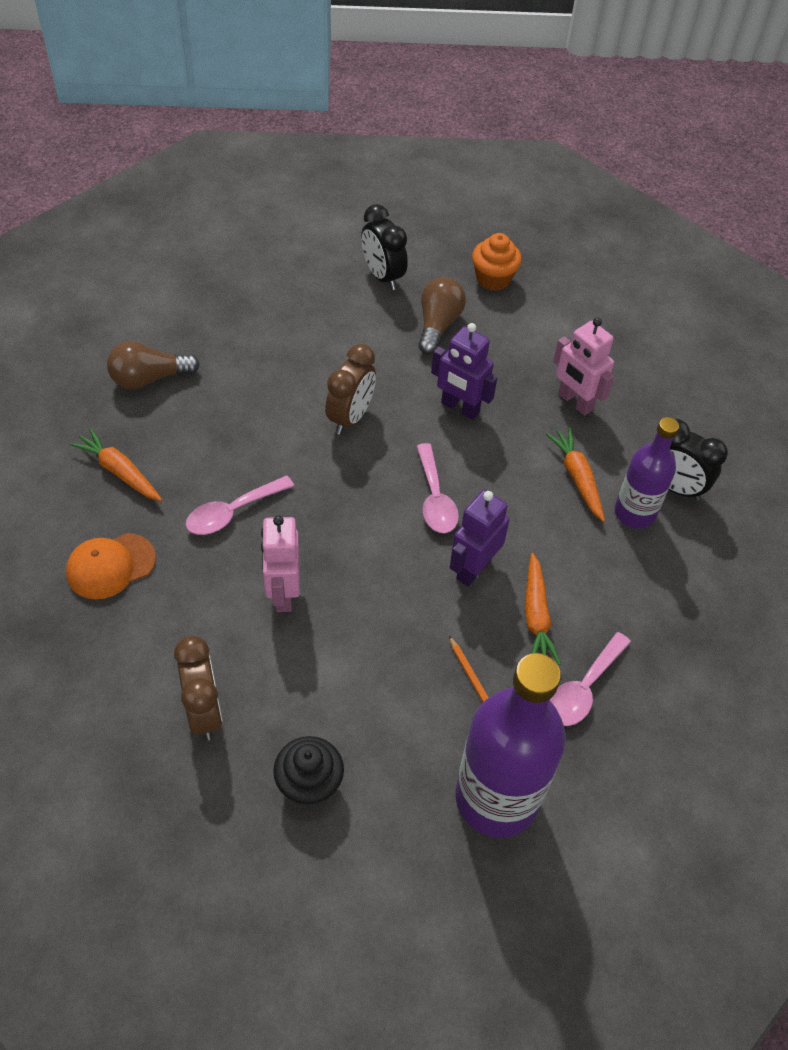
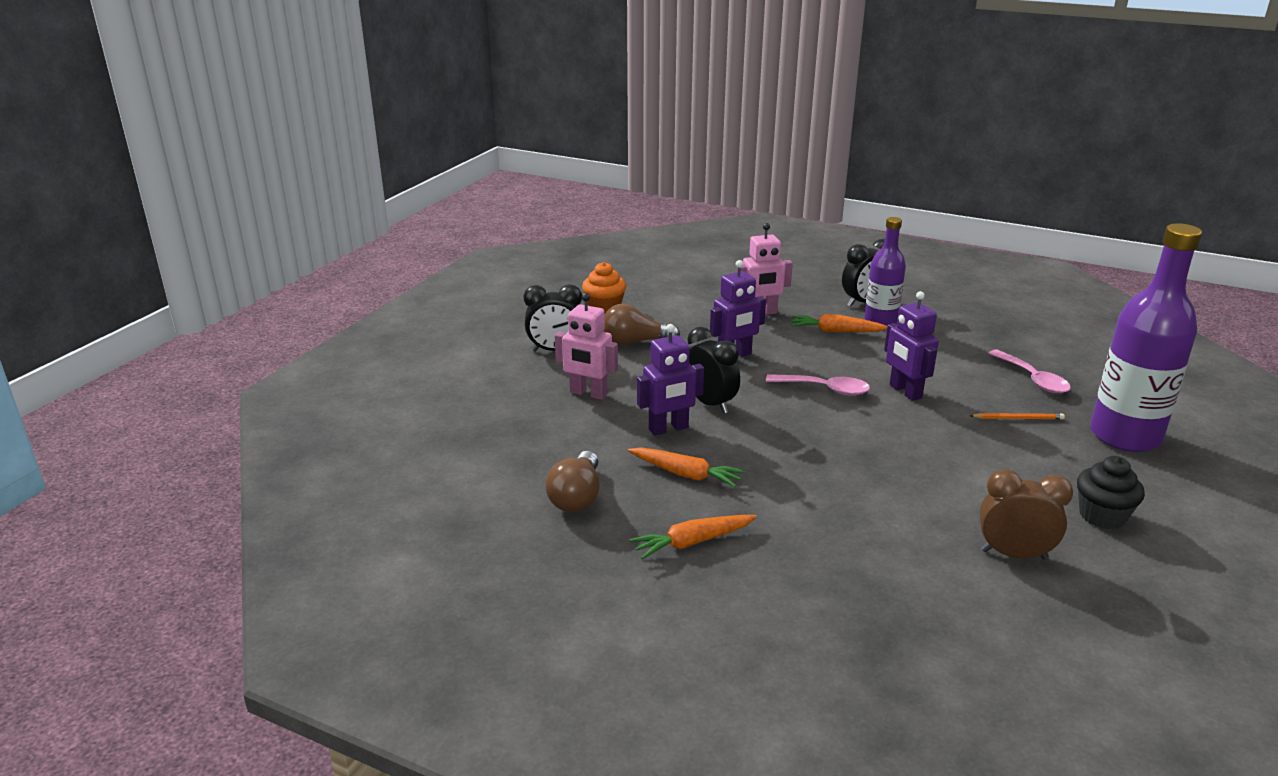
camera: 60 degrees left, 25 degrees down
orange cap [66,533,156,599] -> none
pink spoon [186,476,294,535] -> none
pink robot [261,515,300,612] -> pink robot moved to [555,293,618,400]
brown clock [325,344,376,435] -> black clock [687,327,740,414]
brown light bulb [418,277,466,355] -> brown light bulb turned 45 degrees counterclockwise [603,304,680,345]
orange carrot [525,553,561,665] -> orange carrot moved to [628,447,745,487]
none -> purple robot [637,324,704,436]

